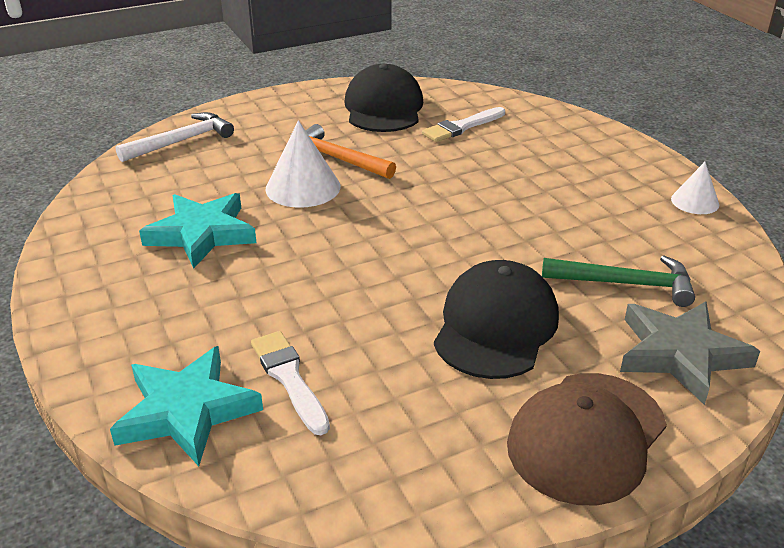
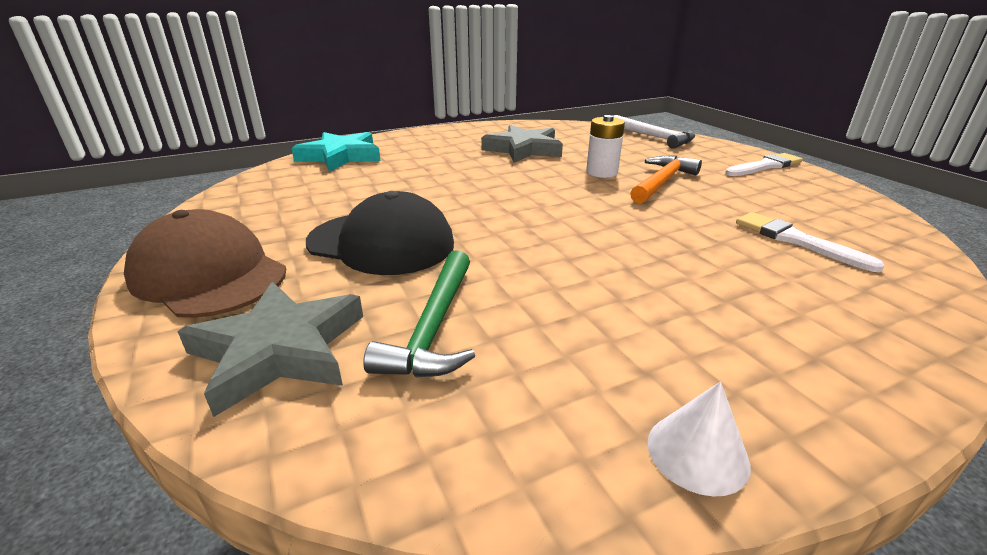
camera: 90 degrees right, 5 degrees down
turquoise star [139,193,256,269] -> grey star [481,125,563,163]
white brush [251,331,330,435] -> white brush moved to [725,153,803,176]
white cone [265,120,341,208] -> white battery [586,115,625,178]
black cap [344,64,423,132] -> none

